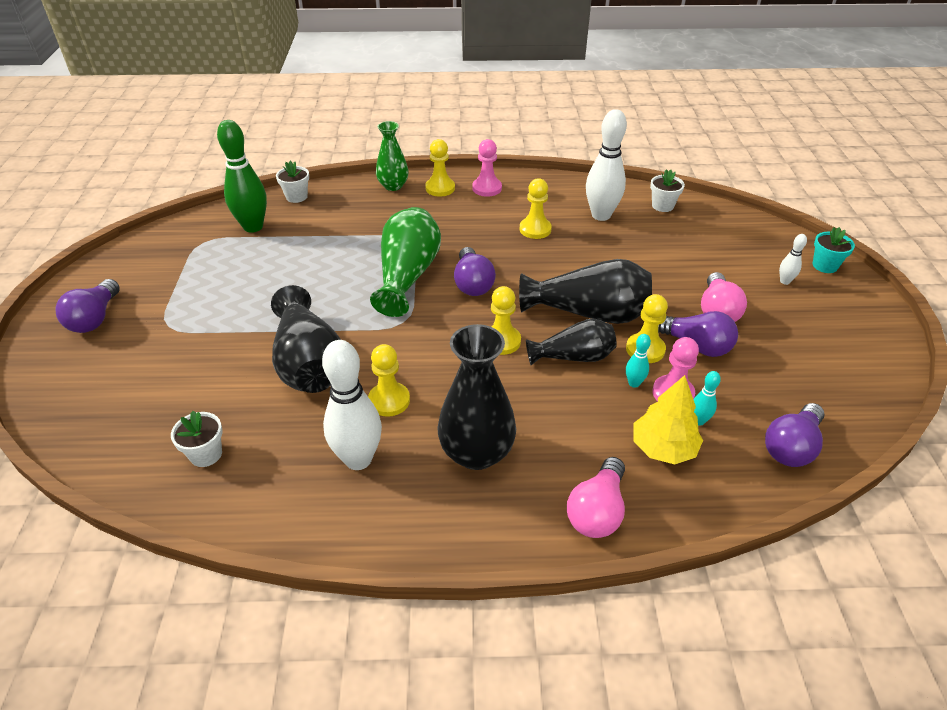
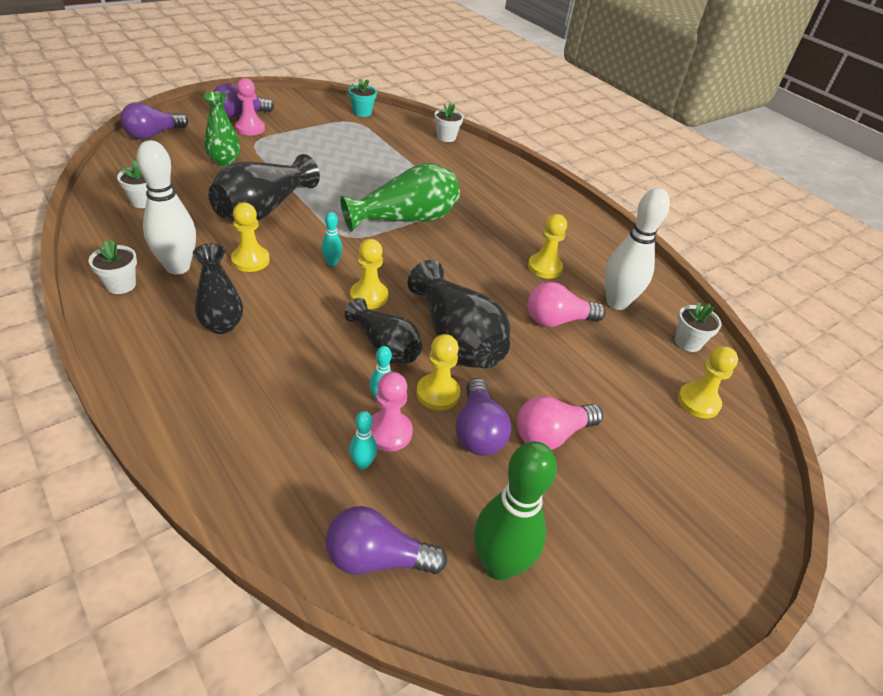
camera: 50 degrees right, 0 degrees up
green bowling pin [217,120,267,233] -> green bowling pin moved to [474,441,557,581]
green vase [376,121,409,191] -> green vase moved to [203,91,240,166]
yellow pawn [425,139,455,197] -> yellow pawn moved to [678,346,738,418]
black vase [437,324,516,470] -> black vase [193,243,243,334], size x0.64
purple light bulb [454,247,496,296] -> purple light bulb moved to [120,102,188,140]
pink pawn [472,139,502,197] -> pink pawn moved to [235,78,265,136]
pink light bulb [567,457,625,538] -> pink light bulb moved to [528,282,606,327]
yellow tree [633,375,703,464] -> none
white bowling pin [779,234,807,285] -> none
turquoise flower pot [813,227,855,273] -> turquoise flower pot moved to [349,79,377,117]
none -> white flower pot [89,240,137,294]
none -> turquoise bowling pin [322,212,342,266]

